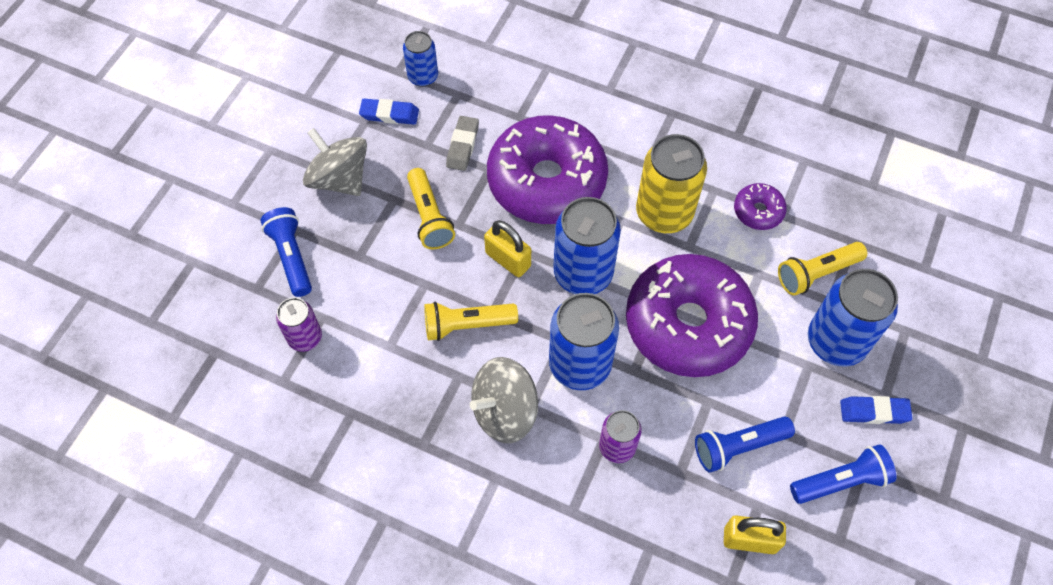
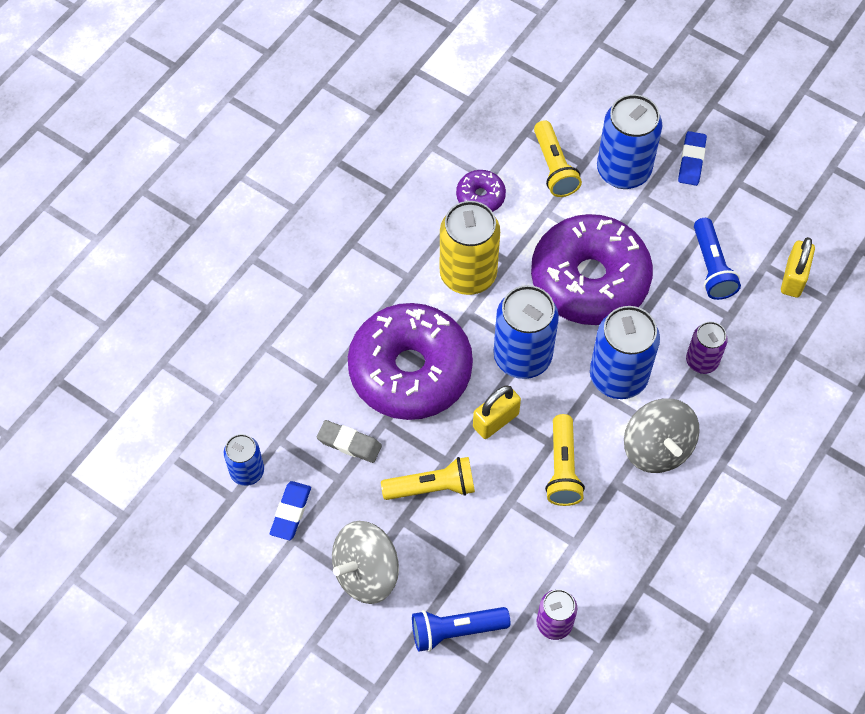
camera: 80 degrees left, 0 degrees up
blue flashlight [790,444,896,504] -> none

